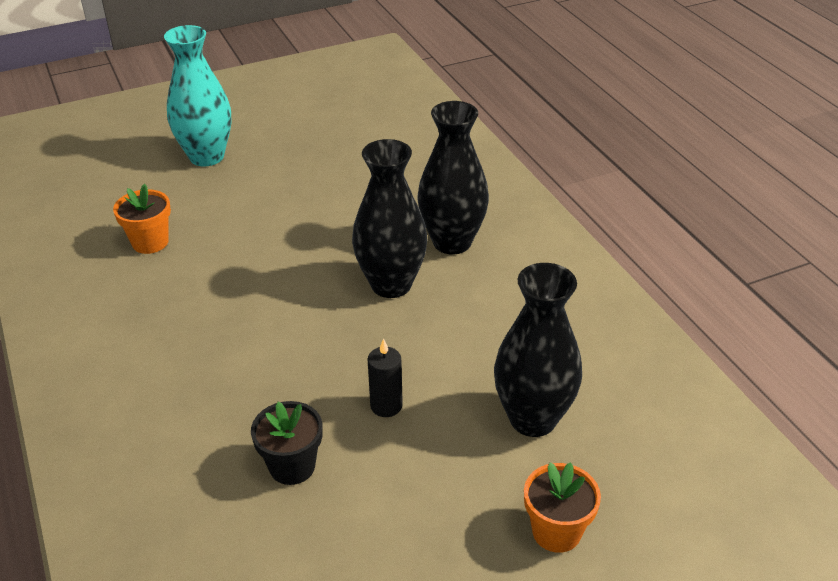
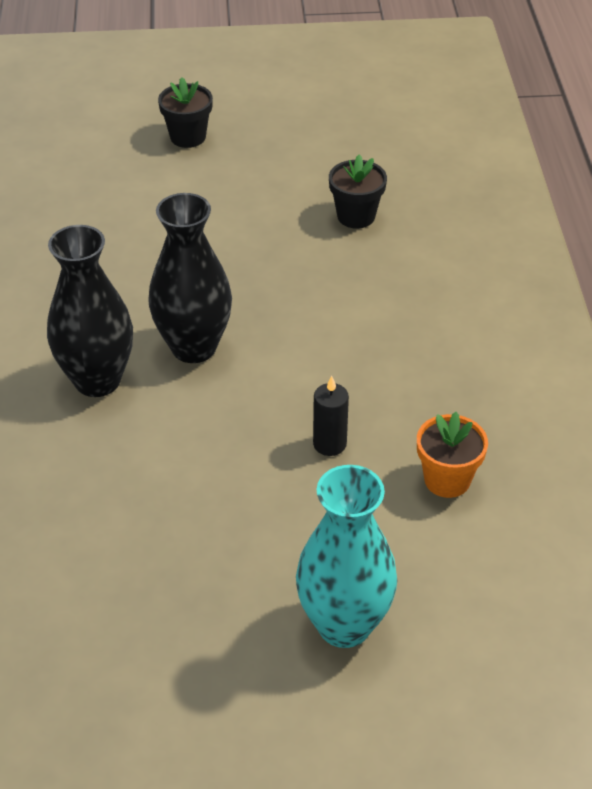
camera: 160 degrees left, 5 degrees up
black candle [368,338,403,417] -> black candle moved to [313,376,349,456]
black vase [494,263,582,437] -> none
orange flower pot [524,462,601,553] -> black flower pot [158,77,213,148]

